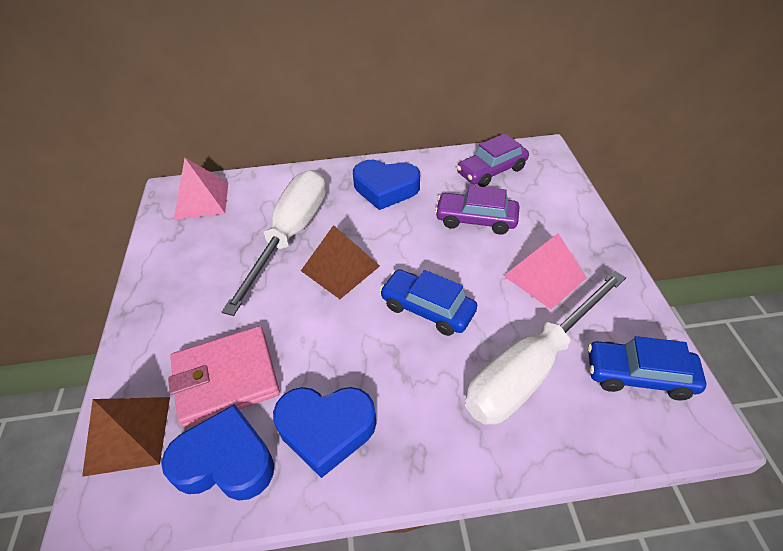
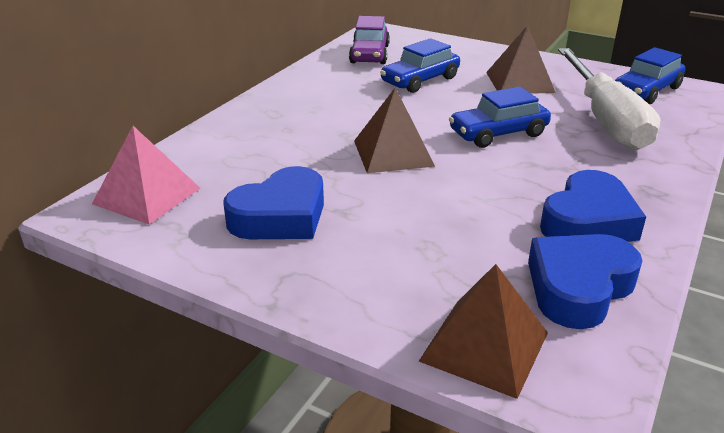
camera: 55 degrees left, 15 degrees down
pink wallet [168,326,280,428] -> none
white screwdriver [222,170,326,316] -> none
blue heart [353,160,420,210] -> blue heart moved to [224,166,324,239]
purple car [435,185,519,235] -> blue car [380,38,460,93]
pink pyramid [504,233,587,309] -> brown pyramid [486,25,556,94]

